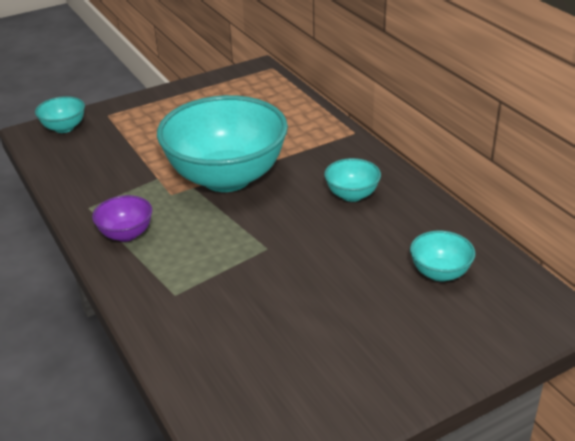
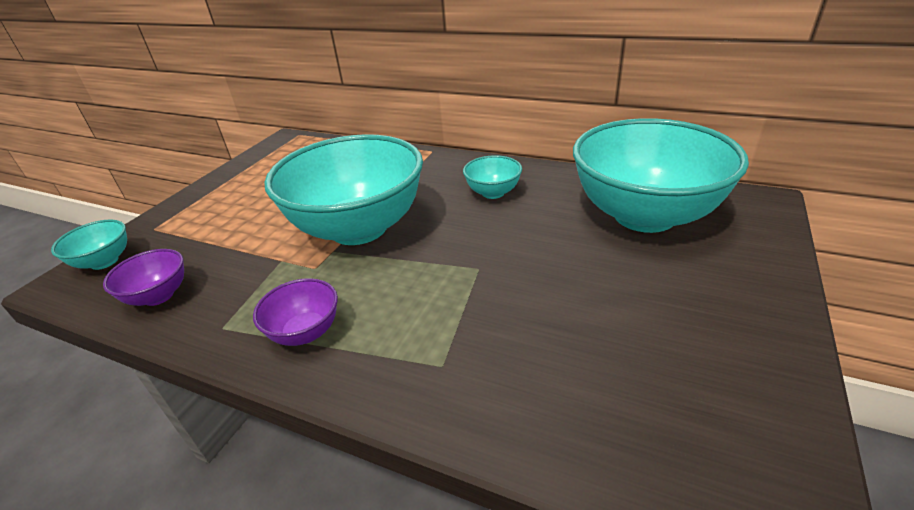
camera: 35 degrees left, 0 degrees up
turquoise bowl [410,231,475,282] -> turquoise bowl [573,118,749,233], size x2.34
none -> purple bowl [103,249,184,306]

